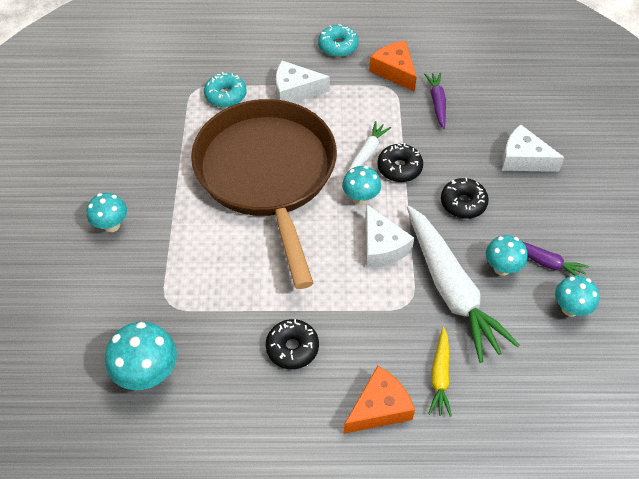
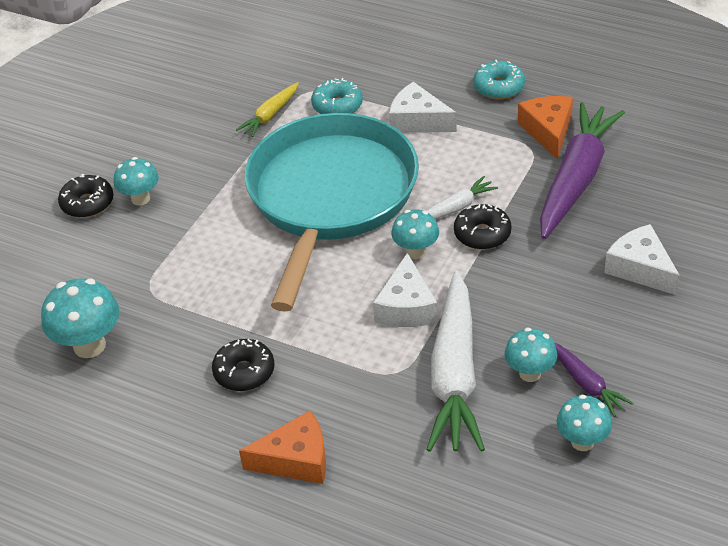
camera: 30 degrees right, 10 degrees down
brown pan [191,99,337,289] -> turquoise pan [245,113,419,312]
purple carrot [424,73,446,129] -> purple carrot [540,102,625,239], size x2.08
yellow carrot [428,327,452,417] -> yellow carrot moved to [236,82,299,137]
black donut [441,178,489,219] -> black donut moved to [58,174,113,218]

